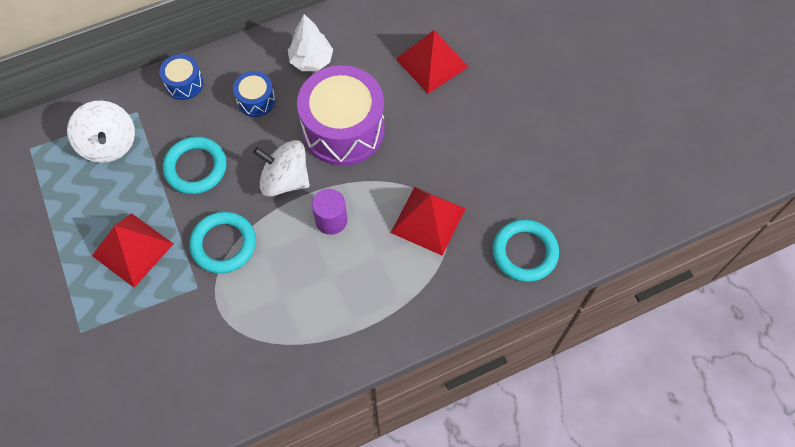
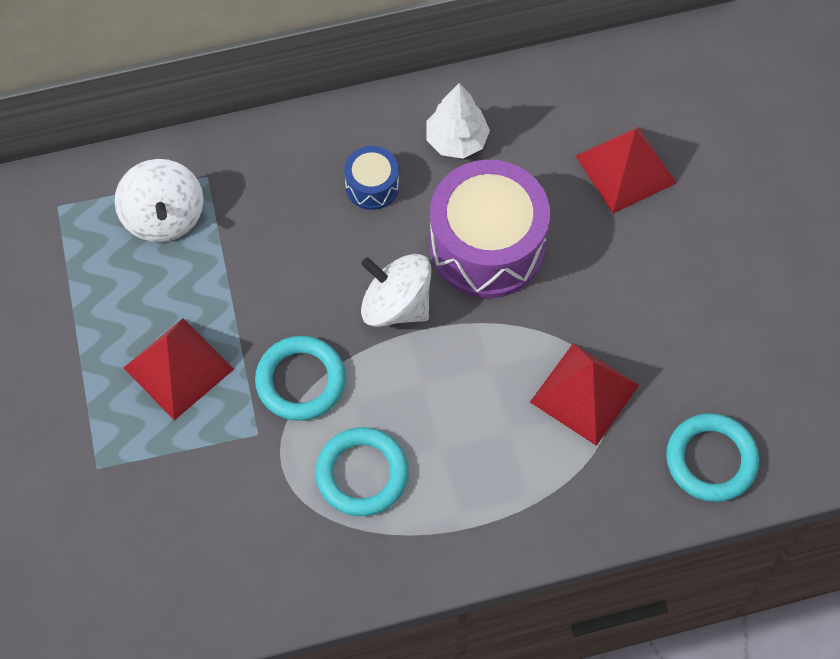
camera: 10 degrees right, 0 degrees up
blue drum [159,54,204,100] -> none
turquoise ring [163,136,227,194] -> turquoise ring moved to [315,427,409,516]
purple cylinder [312,189,348,235] -> none

